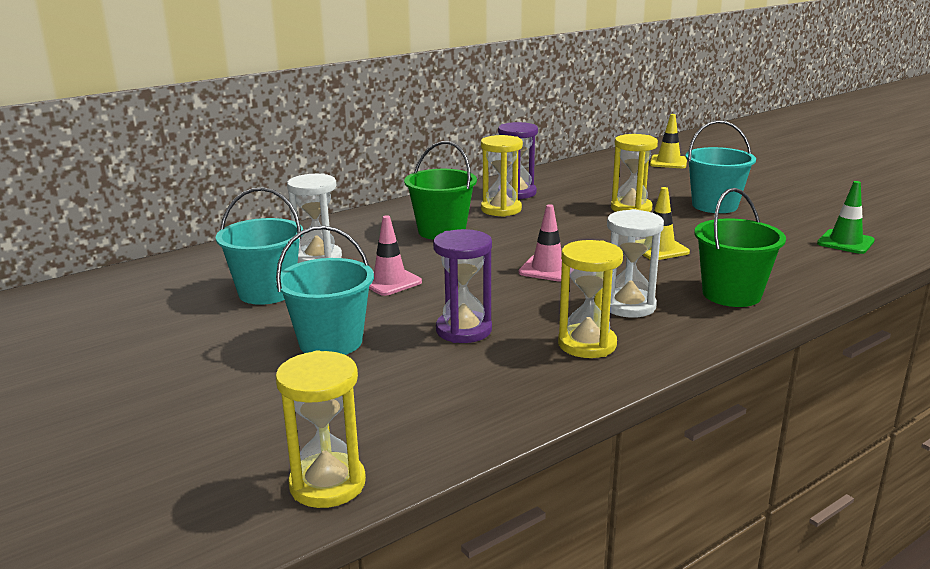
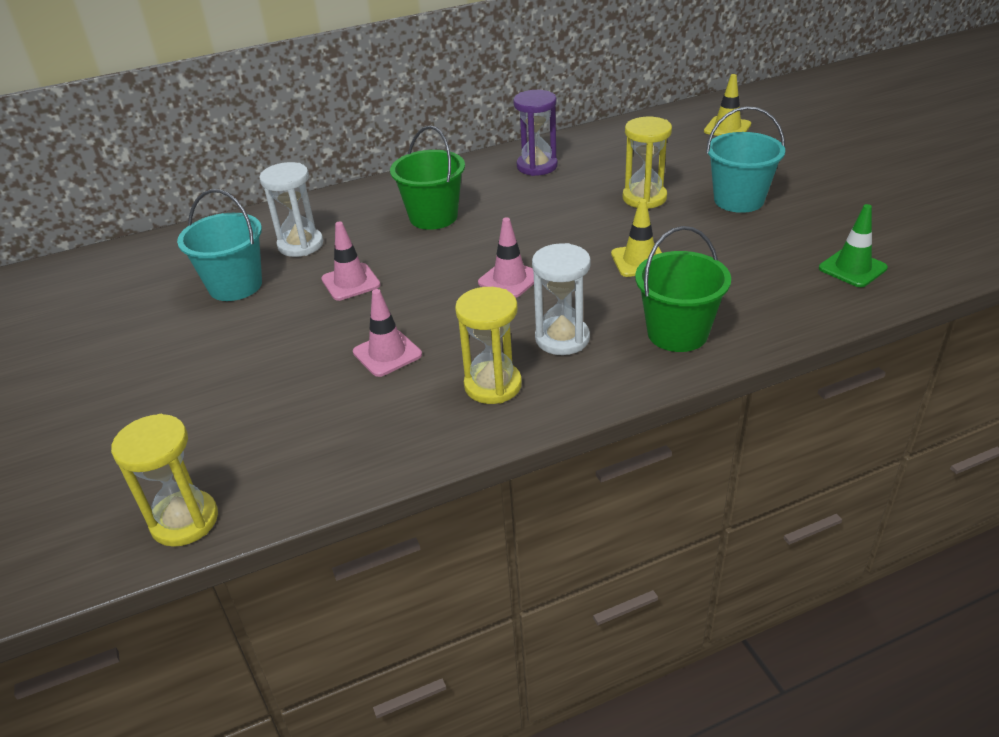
camera: 15 degrees right, 15 degrees up
turquoise bucket [276,226,374,355] -> none
purple hourglass [433,229,492,343] -> pink traffic cone [353,289,422,377]
yellow hourglass [481,135,523,217] -> none

